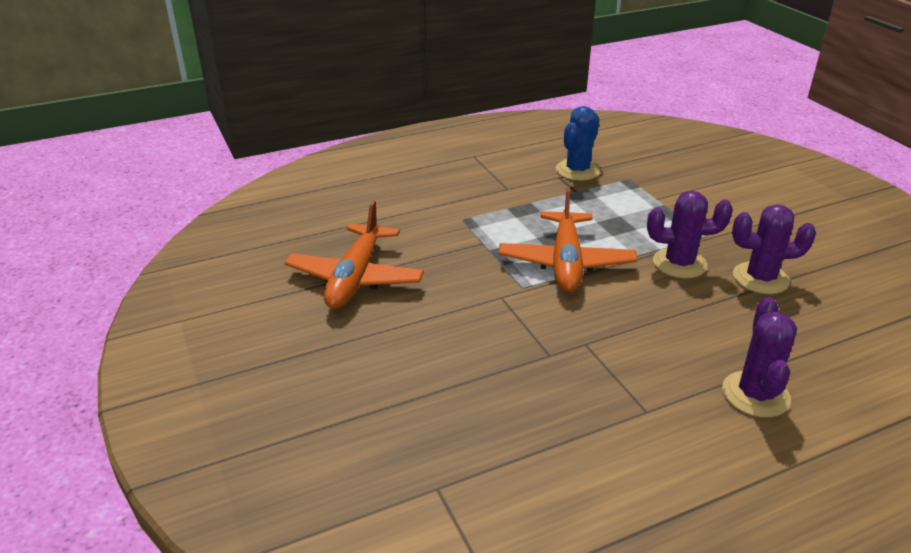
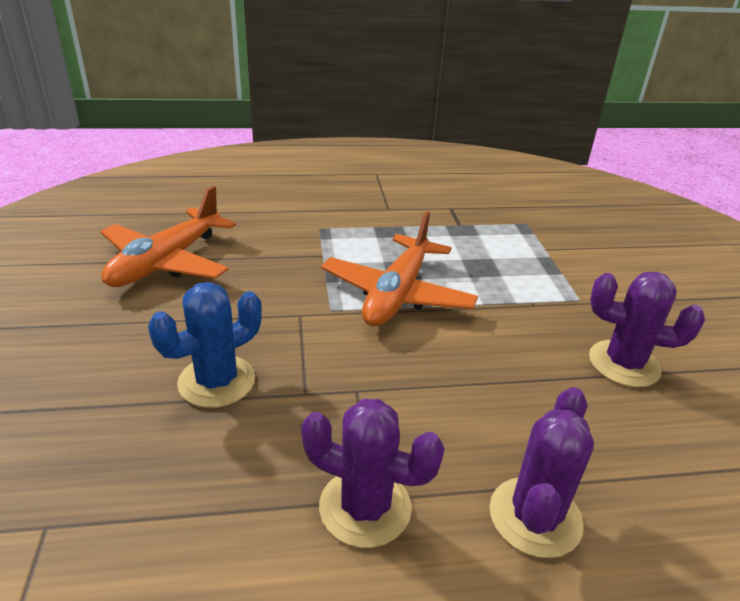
camera: 15 degrees right, 0 degrees up
blue cactus [556,106,600,181] -> blue cactus moved to [148,282,262,408]
purple cactus [647,191,733,279] -> purple cactus moved to [301,399,445,548]

